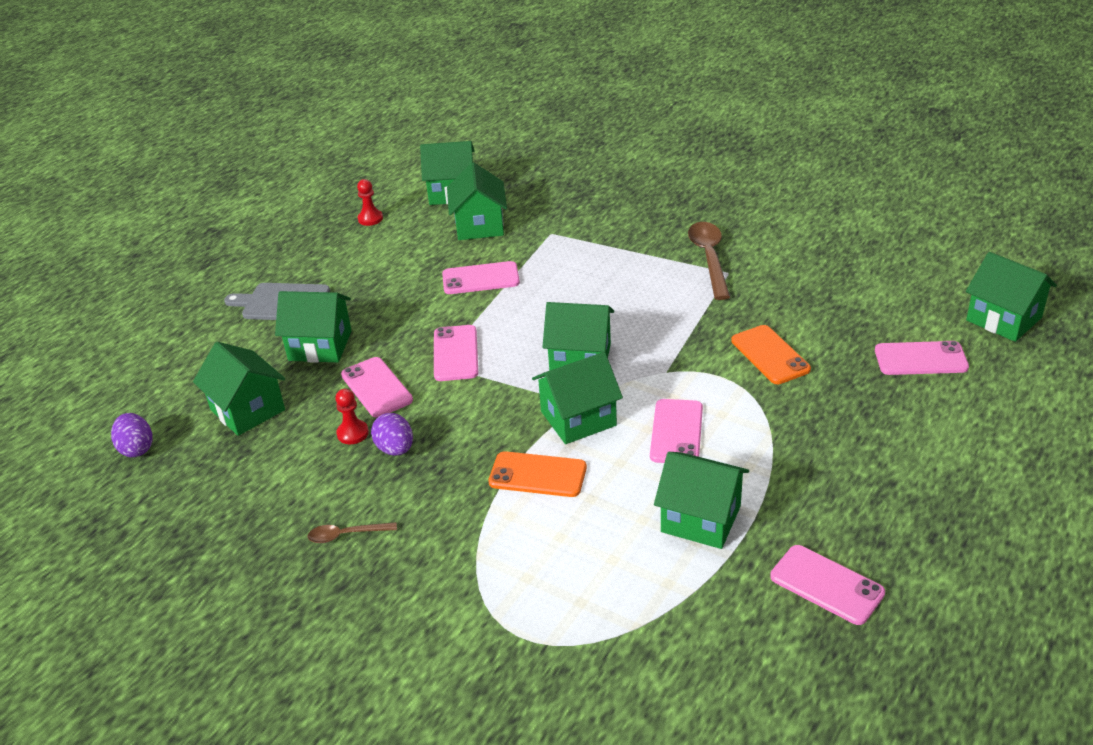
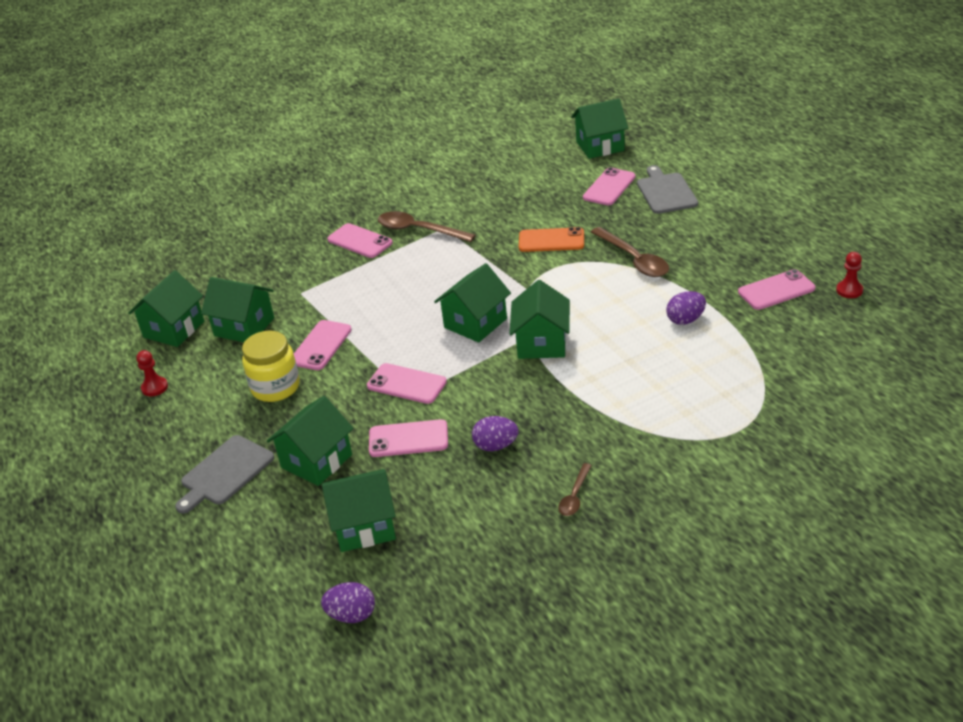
camera: 60 degrees left, 0 degrees up
red pawn [335,389,369,444] -> red pawn moved to [836,252,863,298]
orange phone [488,451,587,497] -> none
pink phone [650,399,703,463] -> pink phone moved to [327,223,393,258]
green house [654,452,749,549] -> purple egg [666,291,706,325]
none -> yellow jar [242,331,300,402]
none -> brown spoon [591,227,669,277]
none -> grey cutting board [637,165,698,214]

